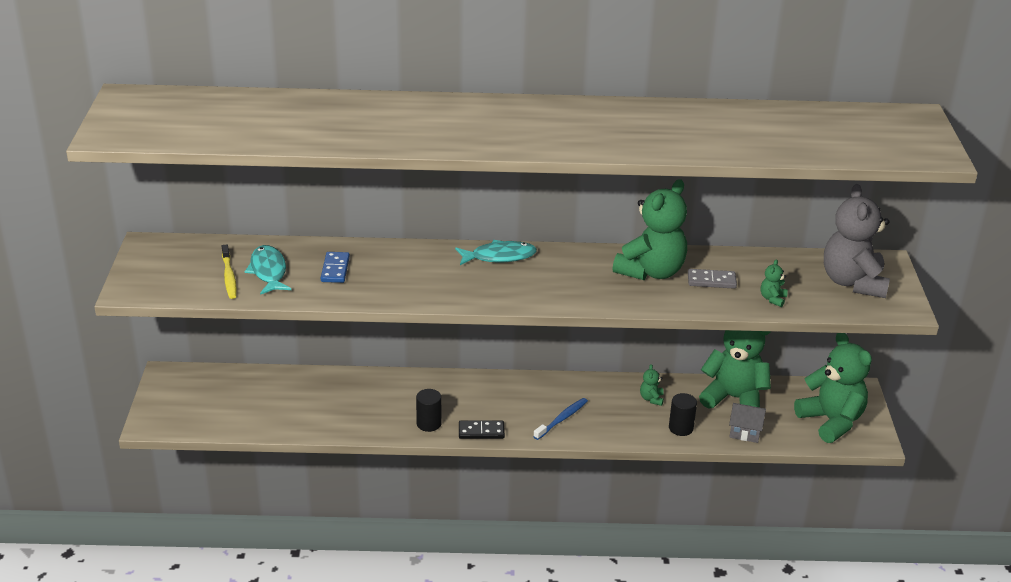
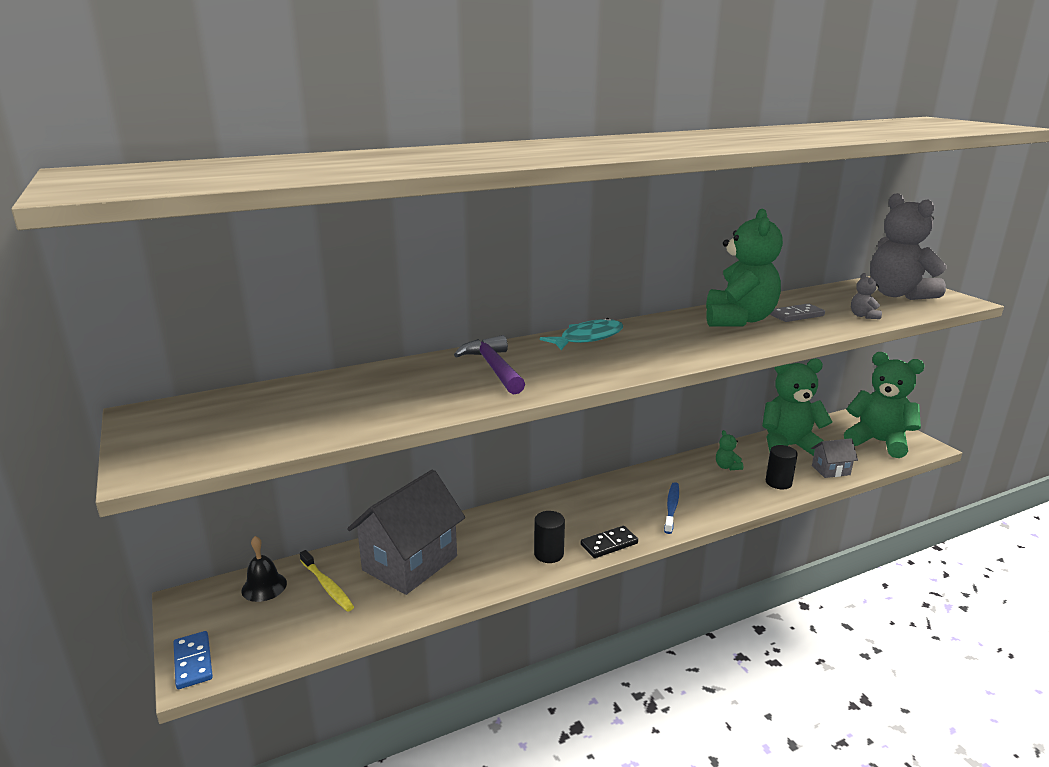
camera: 25 degrees left, 10 degrees down
yellow toothbrush [222,245,237,299] -> yellow toothbrush moved to [300,550,354,612]
turquoise fish [245,245,291,295] -> none
blue domino [321,252,350,283] -> blue domino moved to [173,631,213,689]
green teddy bear [761,259,788,307] -> grey teddy bear [851,273,882,319]
none -> black bell [242,536,287,602]
none -> grey house [347,469,465,595]
none -> purple hammer [454,335,525,395]

